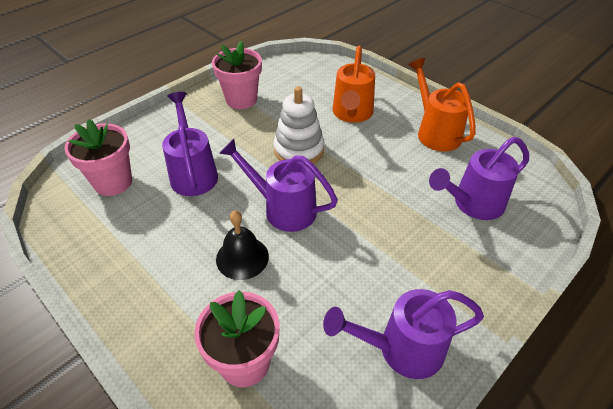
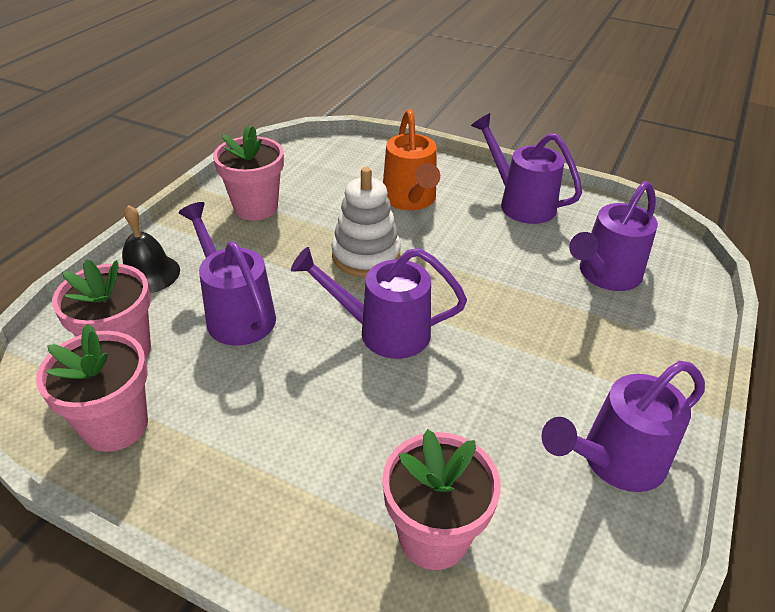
camera: 20 degrees left, 5 degrees down
black bell [216,210,269,280] -> black bell moved to [122,205,180,293]
orange watering can [408,58,476,151] -> purple watering can [471,113,582,224]
none -> pink flower pot [36,324,148,452]

